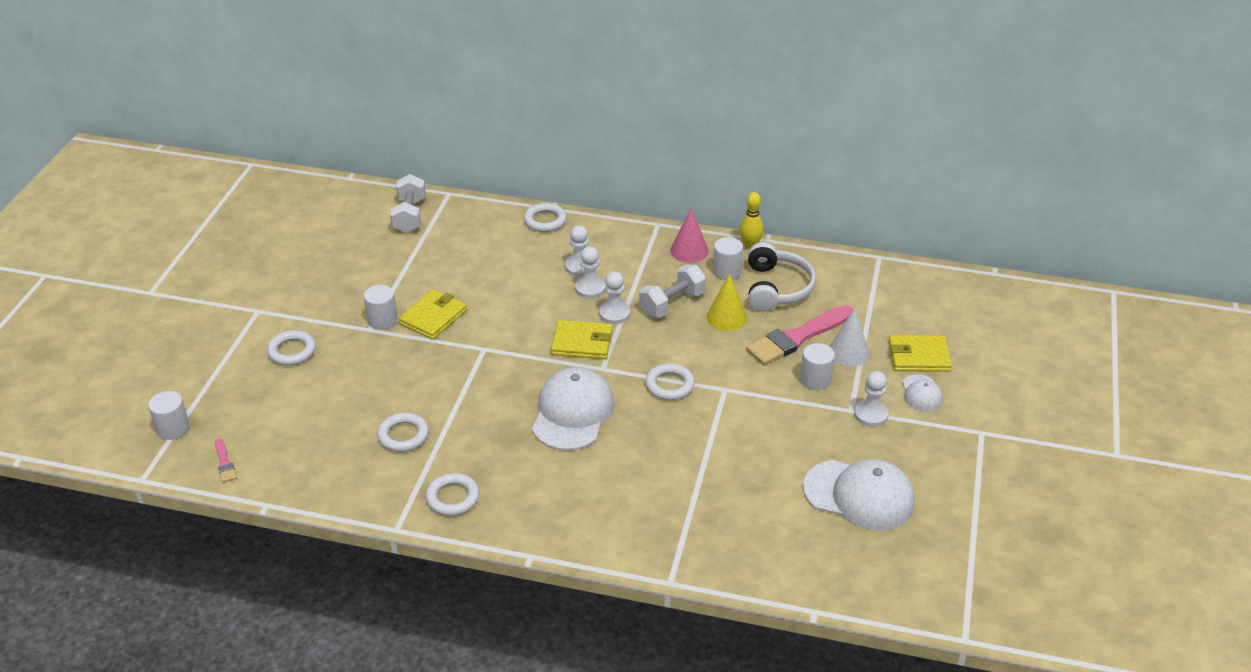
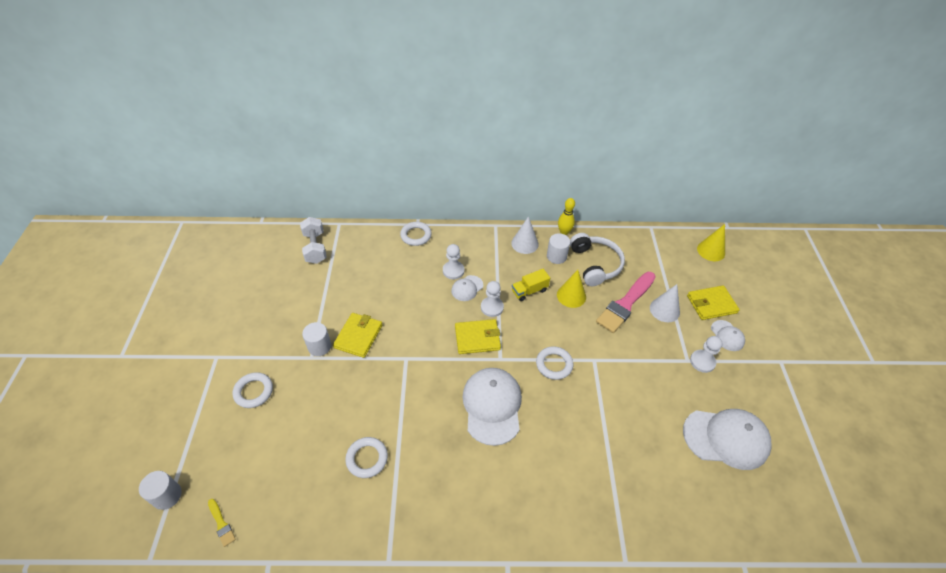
camera: 15 degrees left, 10 degrees up
pink brush [215,439,237,483] -> yellow brush [208,499,236,547]
white ring [425,473,480,516] -> none
white pawn [575,246,605,298] -> white cap [451,275,483,301]
white dumbbell [639,265,706,318] -> yellow truck [512,269,550,301]
pink cone [670,208,709,263] -> white cone [511,216,539,254]
white cylinder [800,343,835,390] -> none
none -> yellow cone [697,224,725,261]

